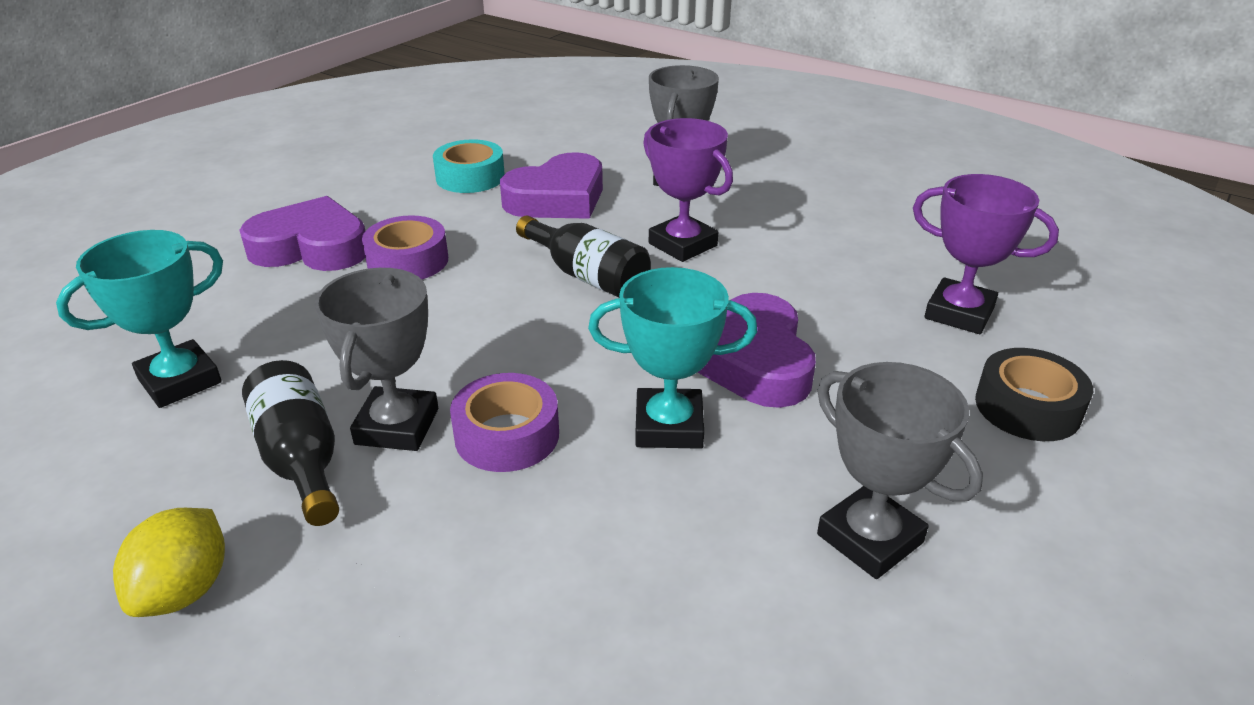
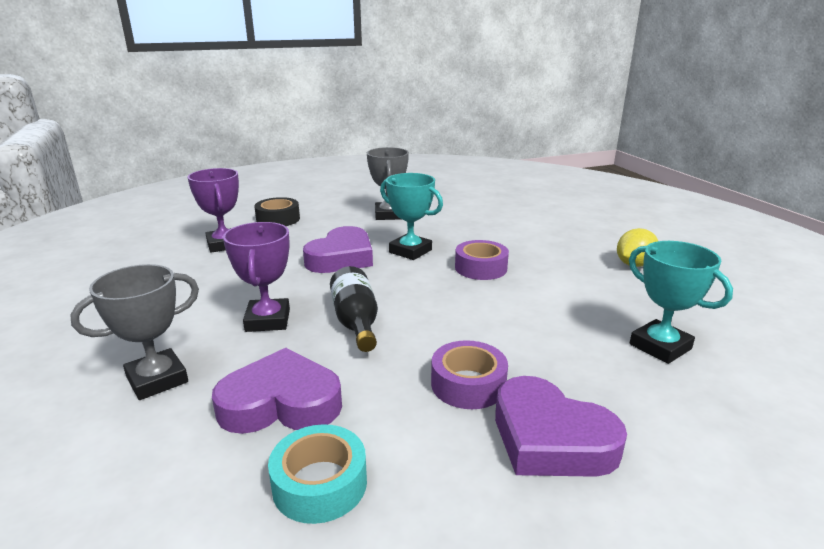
camera: 145 degrees left, 10 degrees down
turquoise trophy [56,230,223,408] -> turquoise trophy turned 60 degrees clockwise [629,241,733,364]
black bottle [242,360,339,526] -> none
grey trophy [314,268,438,451] -> none

